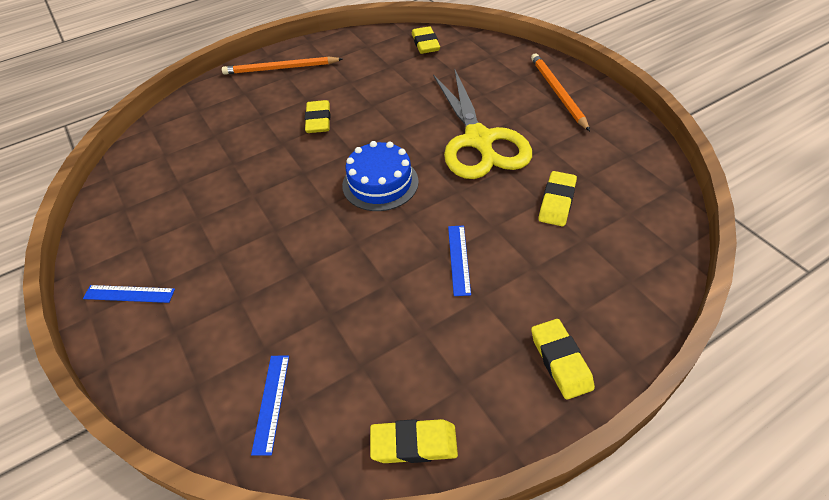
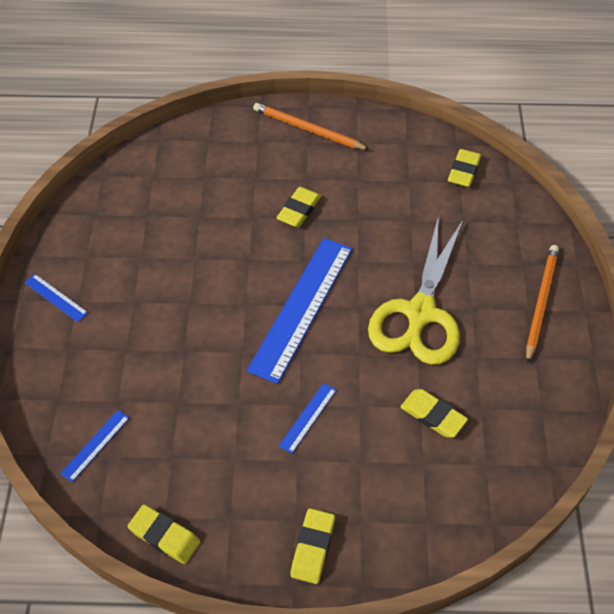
camera: 30 degrees right, 5 degrees up
blue cake [342,141,419,211] -> blue ruler [247,238,352,384]
yellow eraser [539,171,577,226] -> yellow eraser turned 75 degrees clockwise [400,389,468,437]

